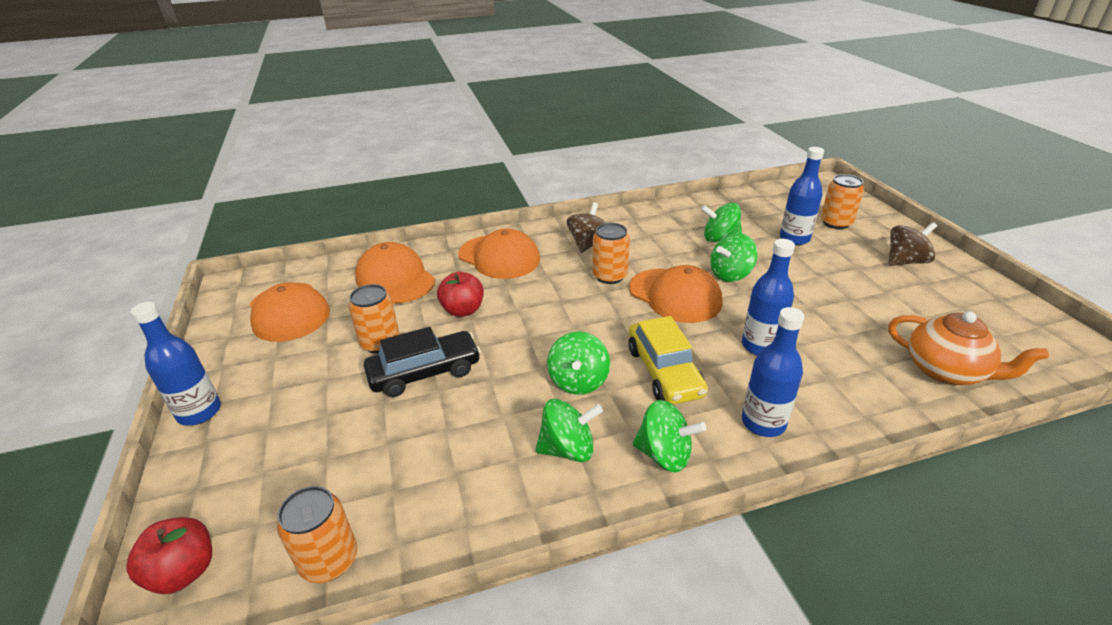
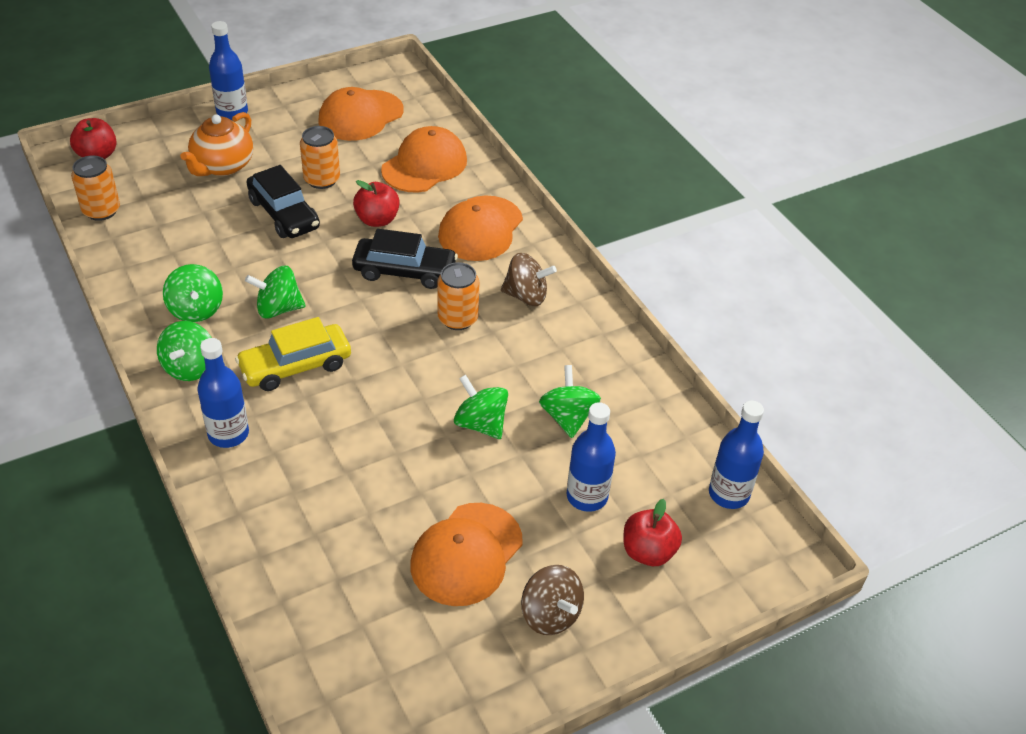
camera: 75 degrees right, 10 degrees up
orange cap [629,265,722,323] -> orange cap moved to [410,503,523,606]
blue bottle [742,239,795,355] -> blue bottle moved to [709,401,764,509]
orange can [821,174,864,229] -> red apple [623,499,682,566]
orange teapot [888,311,1049,385] -> orange teapot moved to [180,112,253,176]
none -> black car [352,229,458,289]

